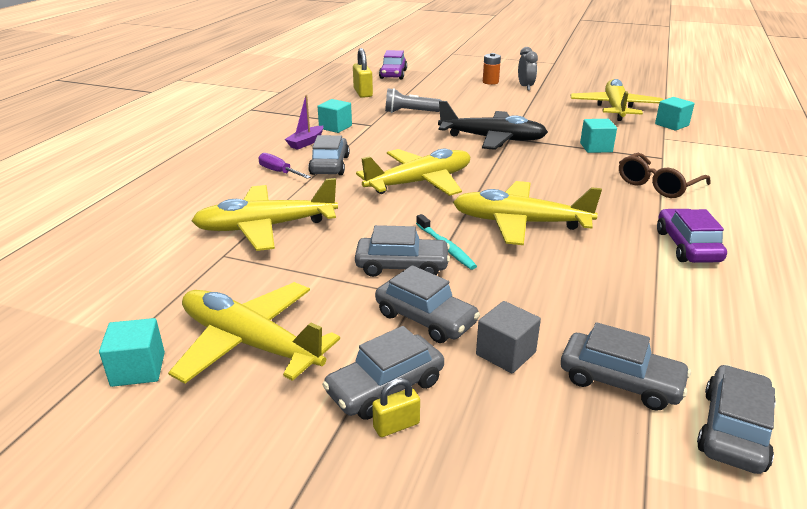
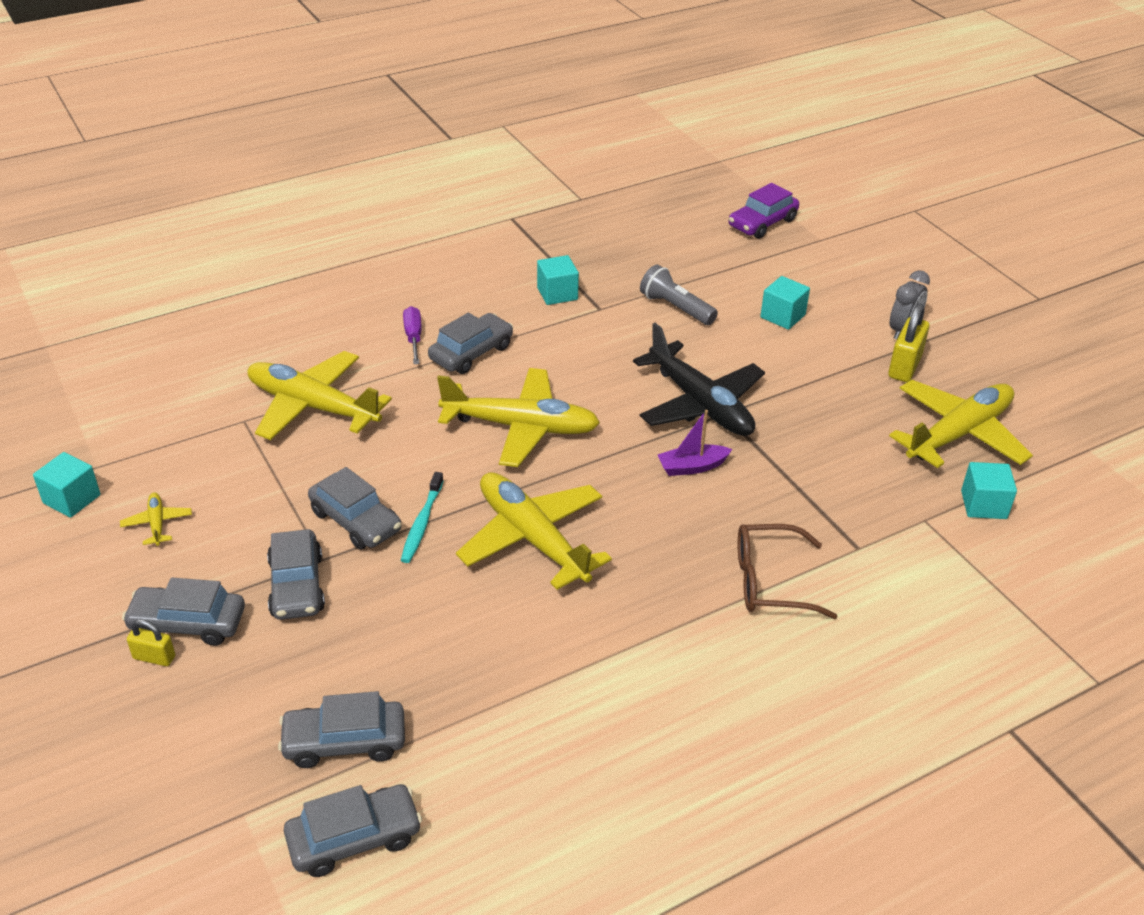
camera: 40 degrees right, 10 degrees up
yellow plane [168,282,340,384] -> yellow plane [120,492,192,546], size x0.42
purple boat [285,95,323,150] -> purple boat moved to [658,410,732,476]
yellow padlock [353,48,373,98] -> yellow padlock moved to [888,303,929,382]
grey cube [476,301,541,373] -> none
orange battery [483,53,501,85] -> none
grey car [561,322,691,411] -> grey car turned 105 degrees clockwise [278,691,405,768]
turquoise cube [580,119,617,153] -> turquoise cube moved to [760,276,810,330]
purple car [657,209,727,263] -> none

